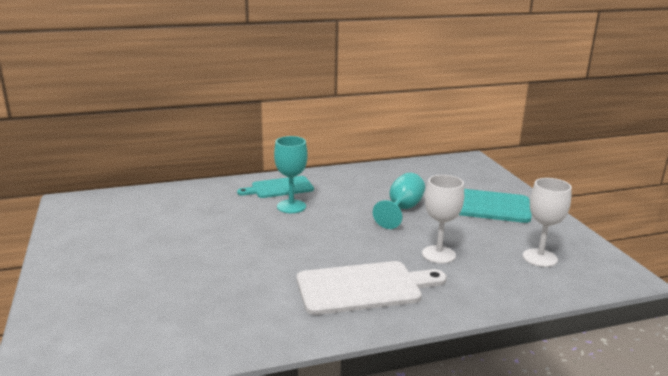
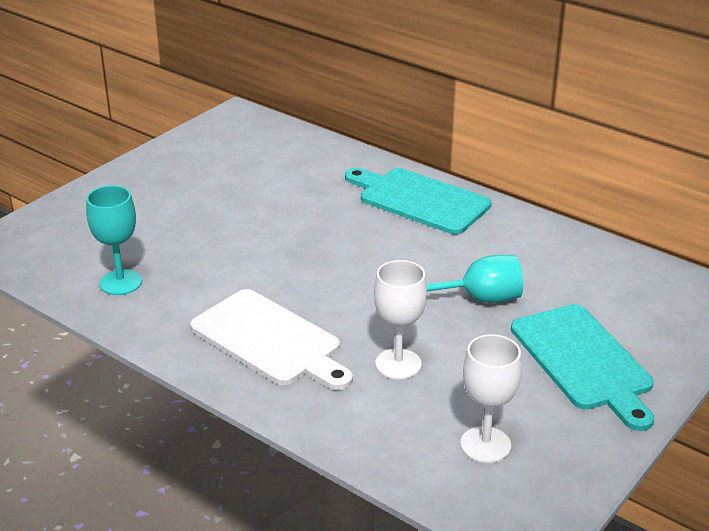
camera: 55 degrees right, 10 degrees up
turquoise cutting board [237,176,314,198] -> turquoise cutting board [345,168,492,234], size x1.51
turquoise goblet [274,136,308,213] -> turquoise goblet moved to [86,185,142,295]

